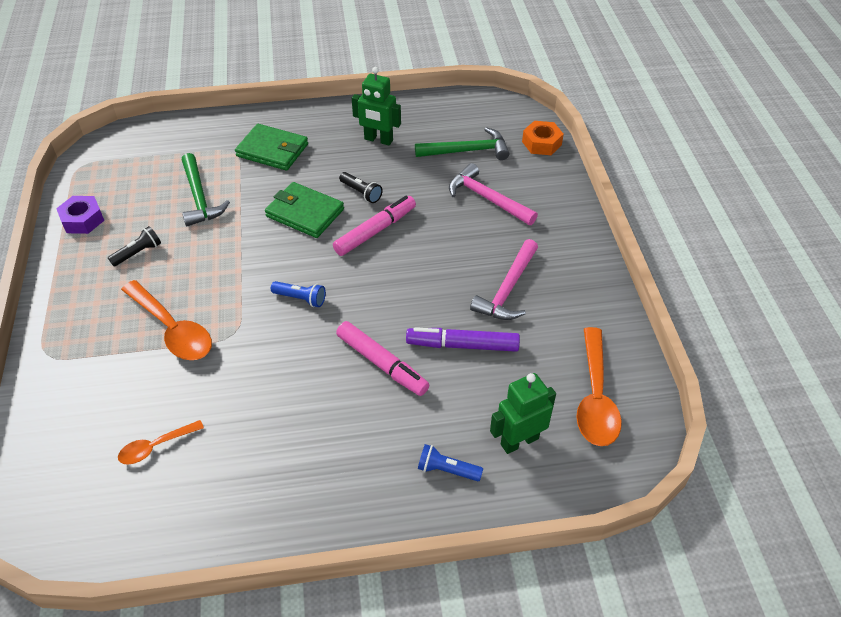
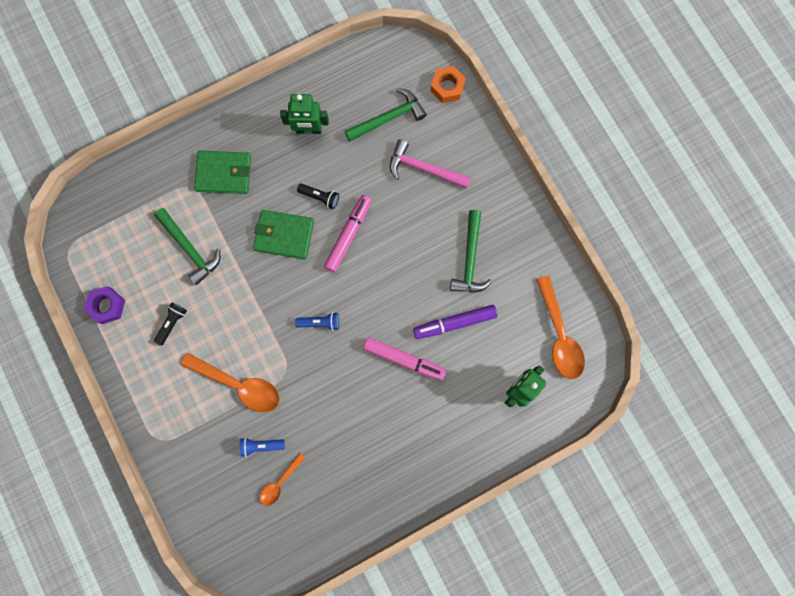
camera: 20 degrees left, 30 degrees up
blue flashlight [418,444,483,481] -> blue flashlight moved to [240,437,285,457]
pink hammer [470,239,538,320] -> green hammer [450,210,492,293]

